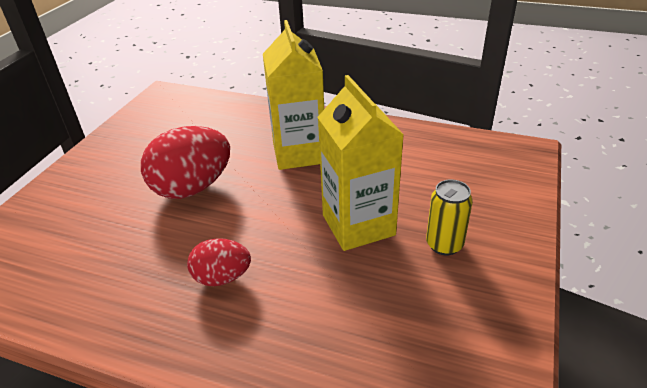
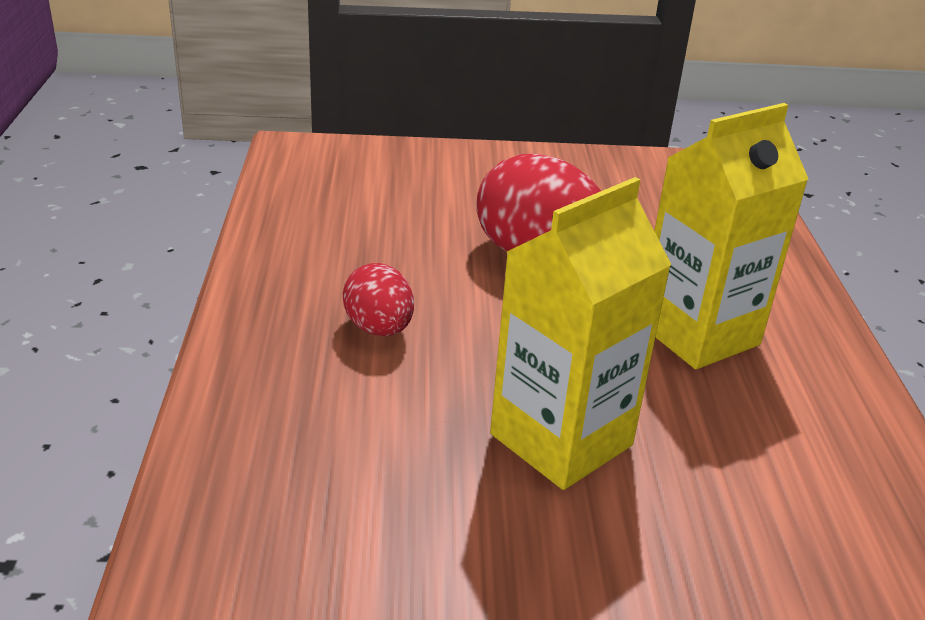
camera: 65 degrees right, 5 degrees down
yellow can [426,179,473,256] -> none

